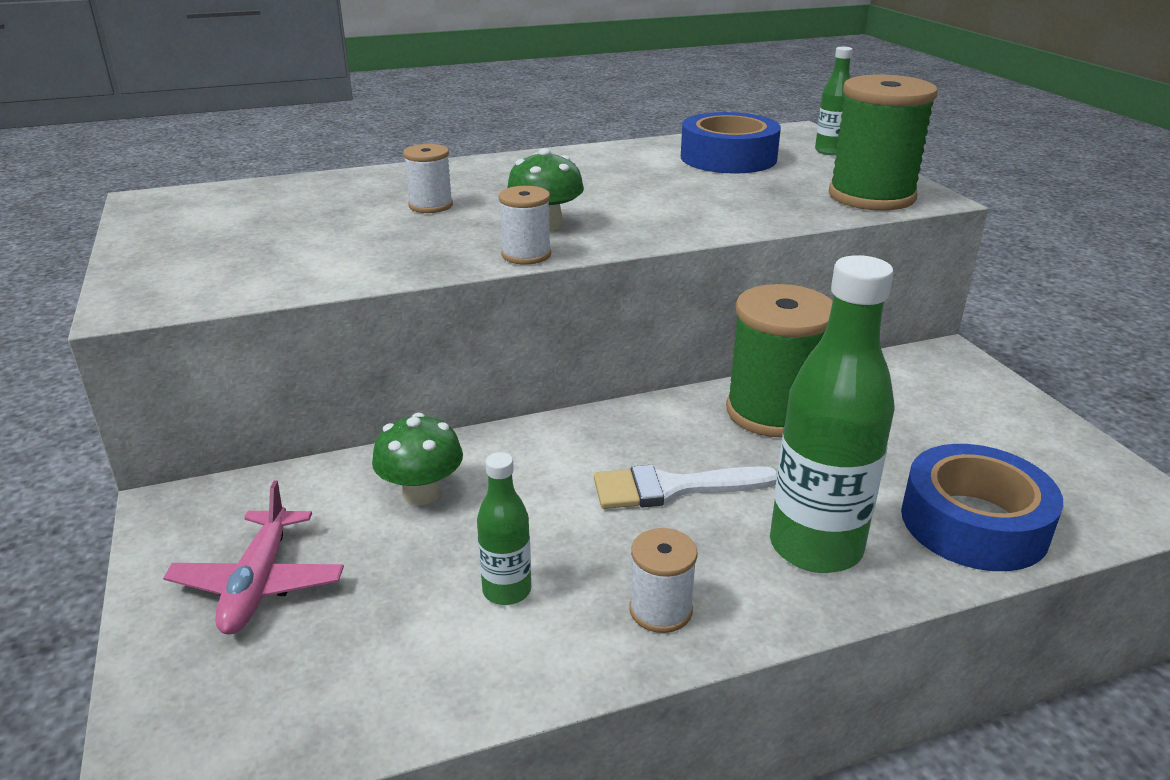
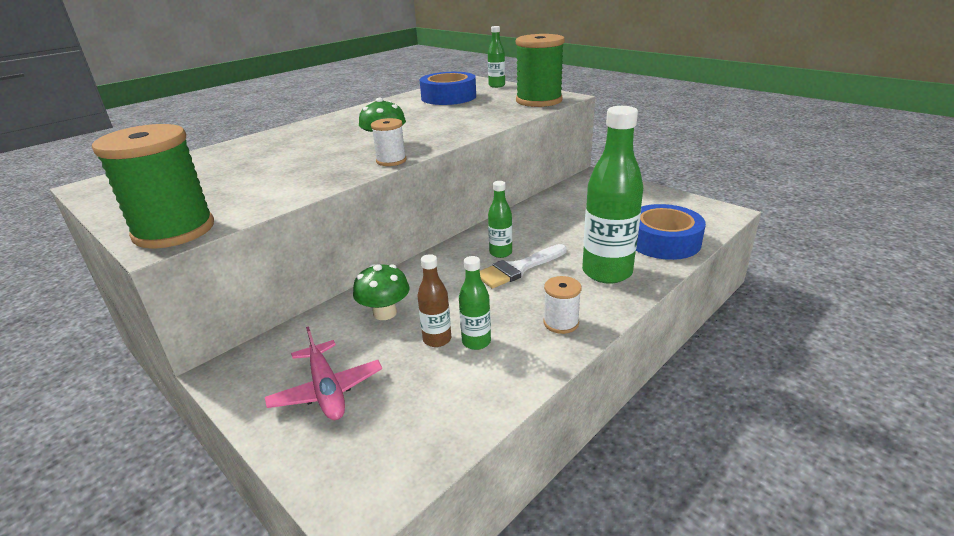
camera: 25 degrees left, 0 degrees up
white spool [403,144,453,213] -> none
green spool [726,284,833,437] -> green spool moved to [92,124,214,249]
none -> brown bottle [417,254,451,347]
none -> green bottle [488,181,512,258]

